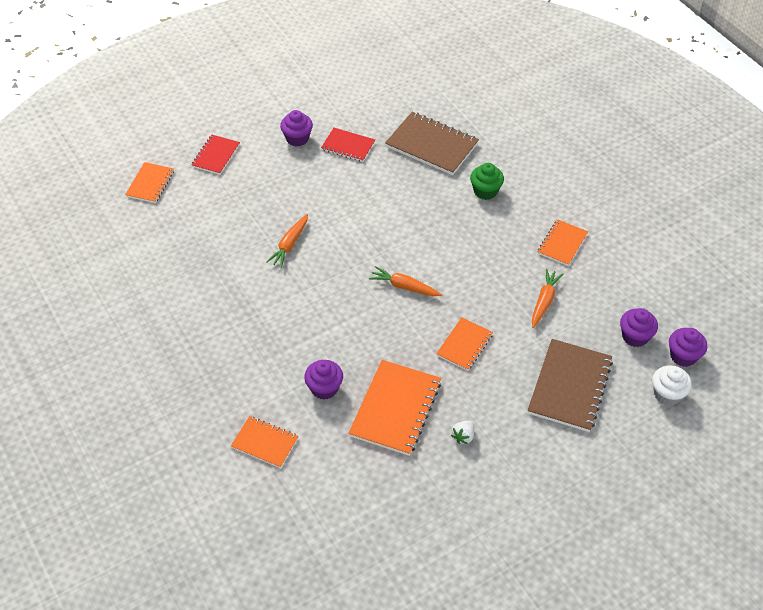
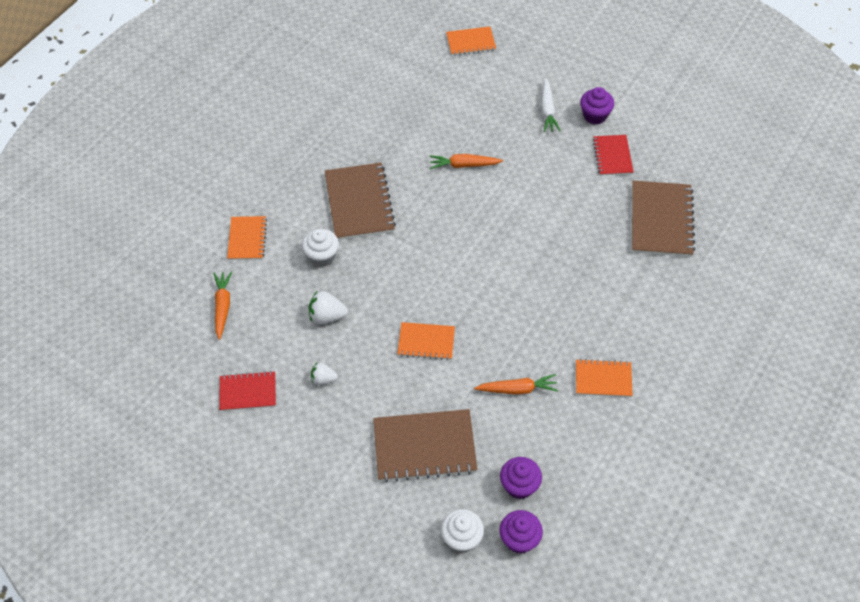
camera: 65 degrees right, 5 degrees up
red notebook [191,135,240,175] -> red notebook moved to [219,371,276,411]
purple cupcake [304,360,343,400] -> white cupcake [302,229,339,267]
orange notebook [348,360,441,456] -> white strawberry [309,291,348,324]
orange carrot [369,266,442,296] -> orange carrot moved to [213,272,232,340]
green cupcake [470,163,504,200] -> none
none -> brown notebook [325,163,396,240]
none -> white carrot [541,78,561,132]

